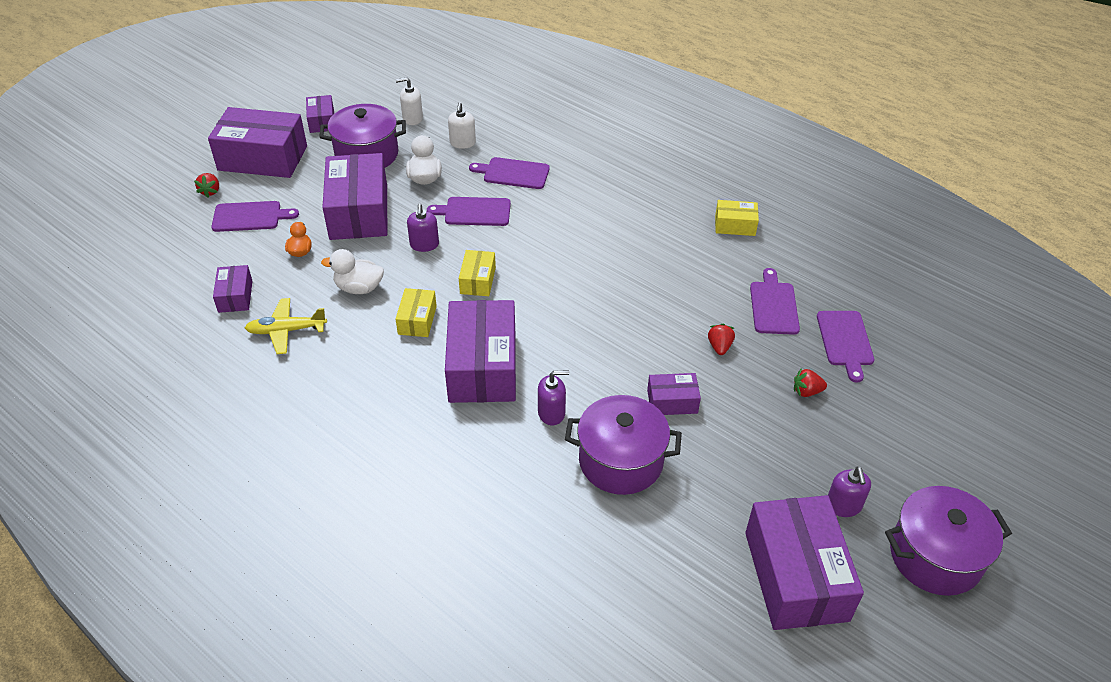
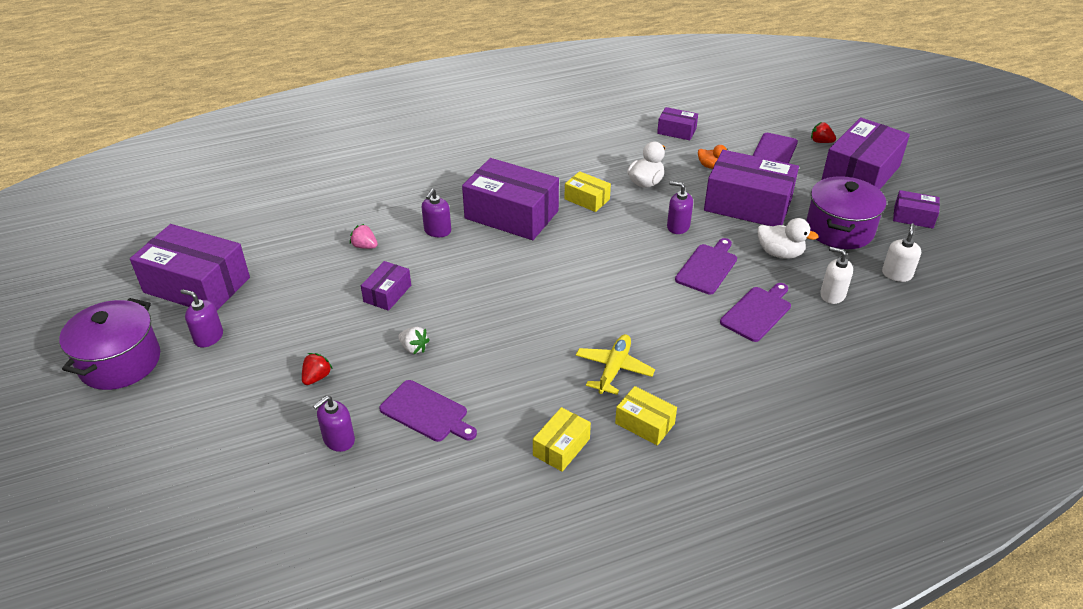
camera: 120 degrees right, 5 degrees down
yellow plane [245,298,327,354] -> yellow plane moved to [576,334,655,395]
yellow box [459,250,496,296] -> yellow box moved to [615,386,677,446]
purple pot [565,395,682,495] -> pink strawberry [350,224,378,249]
red strawberry [708,324,735,355] -> white strawberry [398,327,430,354]
purple cutting board [817,311,874,383] -> purple soap dispenser [313,396,355,452]

